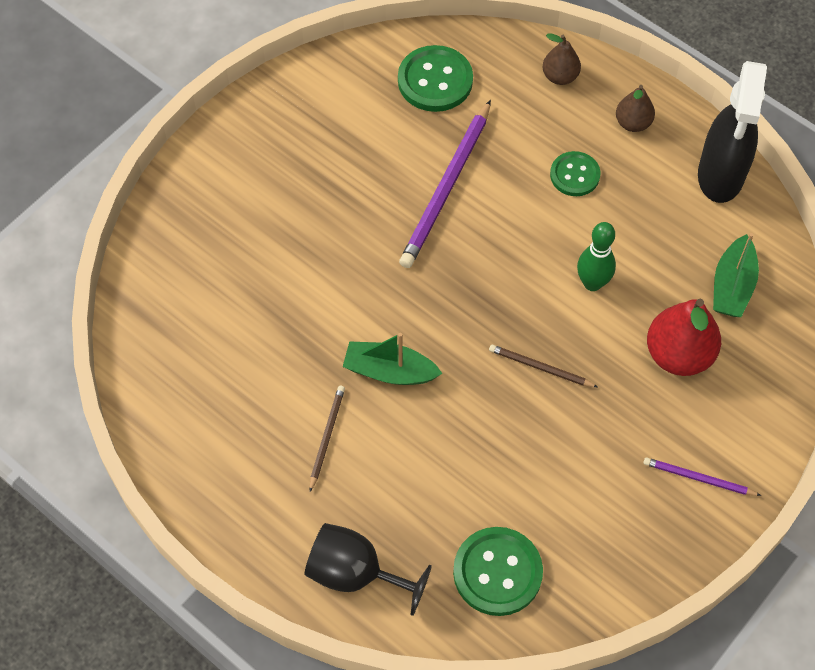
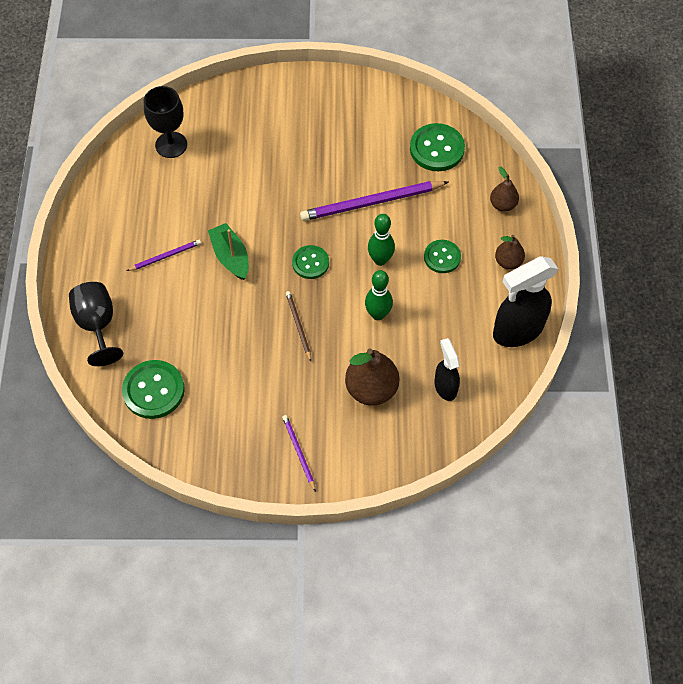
camera: 50 degrees right, 0 degrees up
brown pencil [310,386,345,492] -> purple pencil [127,239,201,271]
red pear [647,299,721,376] -> brown pear [345,348,399,406]
green boat [713,233,759,317] -> black spray bottle [434,338,460,401]
none -> black goblet [144,86,187,158]
none -> green button [292,245,329,279]
none -> green bowling pin [368,214,395,266]

